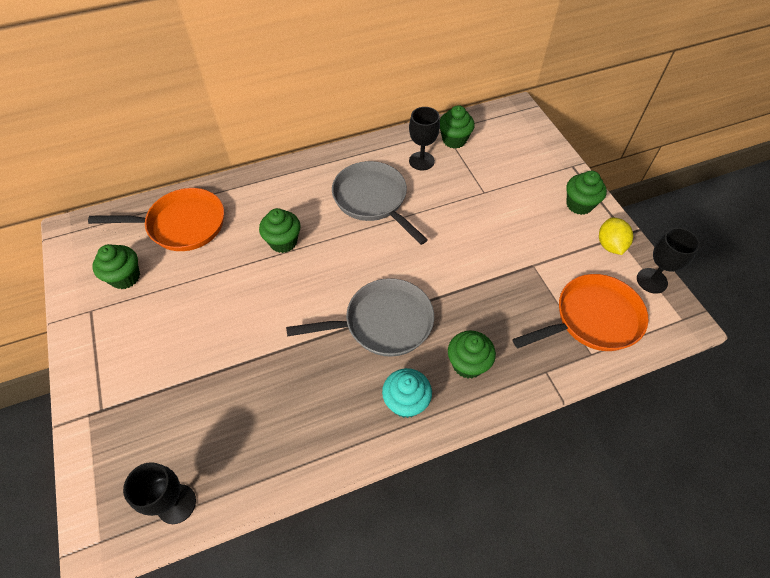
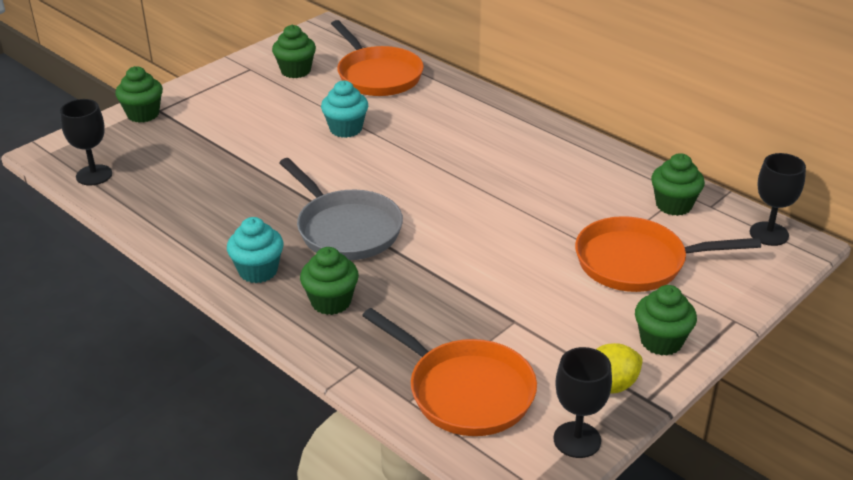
camera: 65 degrees right, 20 degrees down
green cupcake [259,208,301,253] -> green cupcake moved to [115,66,163,123]
grey pan [332,161,428,245] -> none
black goblet [409,107,440,171] -> black goblet moved to [750,153,806,246]
none -> turquoise cupcake [321,80,368,138]
none -> orange pan [575,216,761,292]

